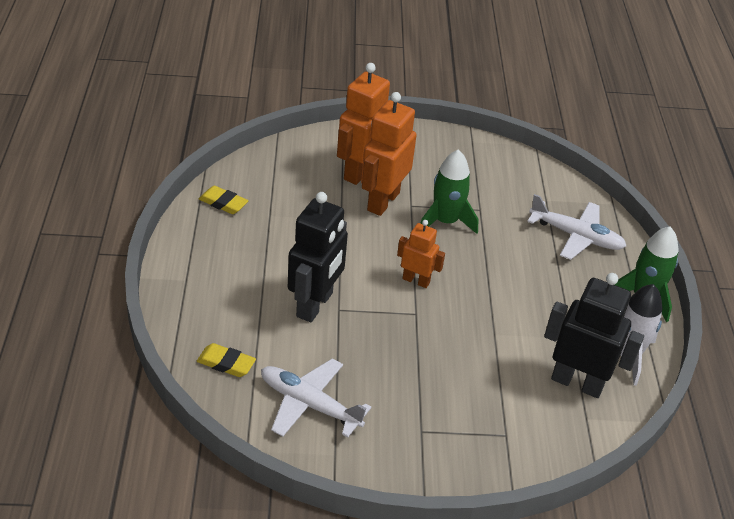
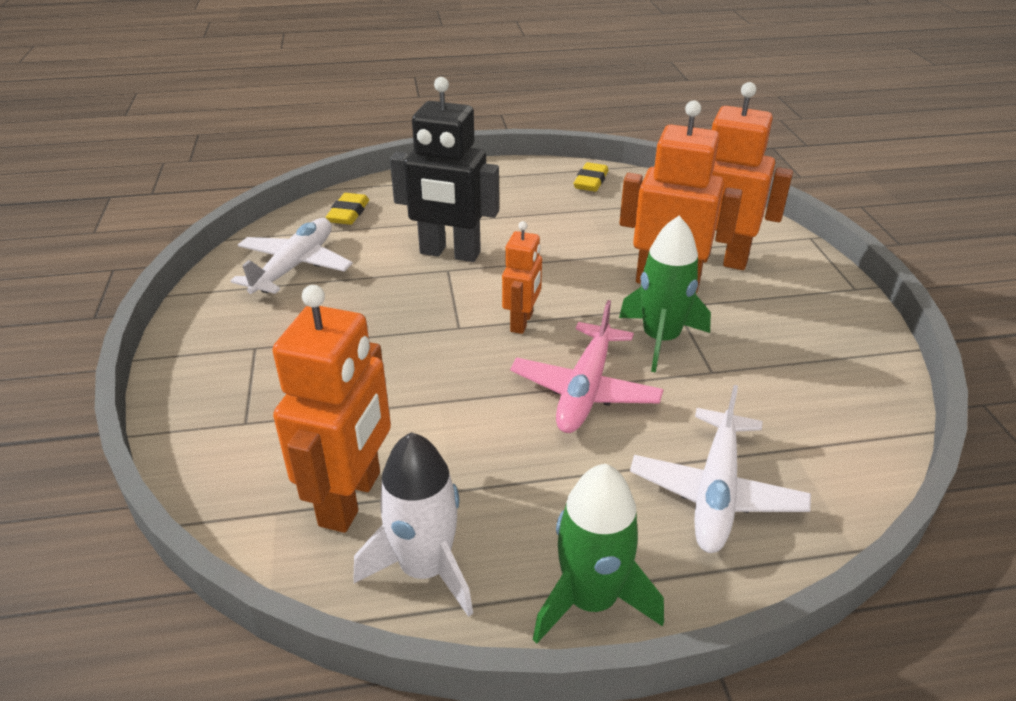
camera: 85 degrees right, 5 degrees down
black robot [544,273,644,398] -> orange robot [273,285,391,533]
none -> pink plane [510,300,664,433]

